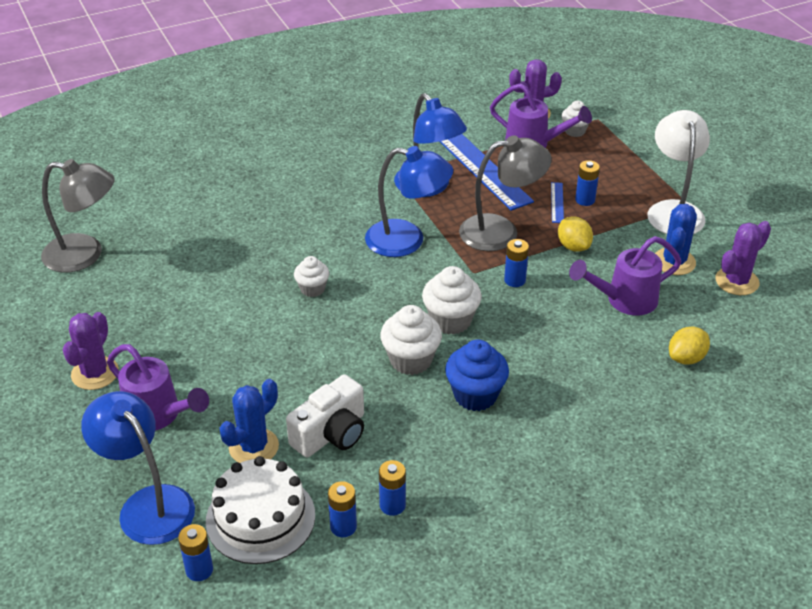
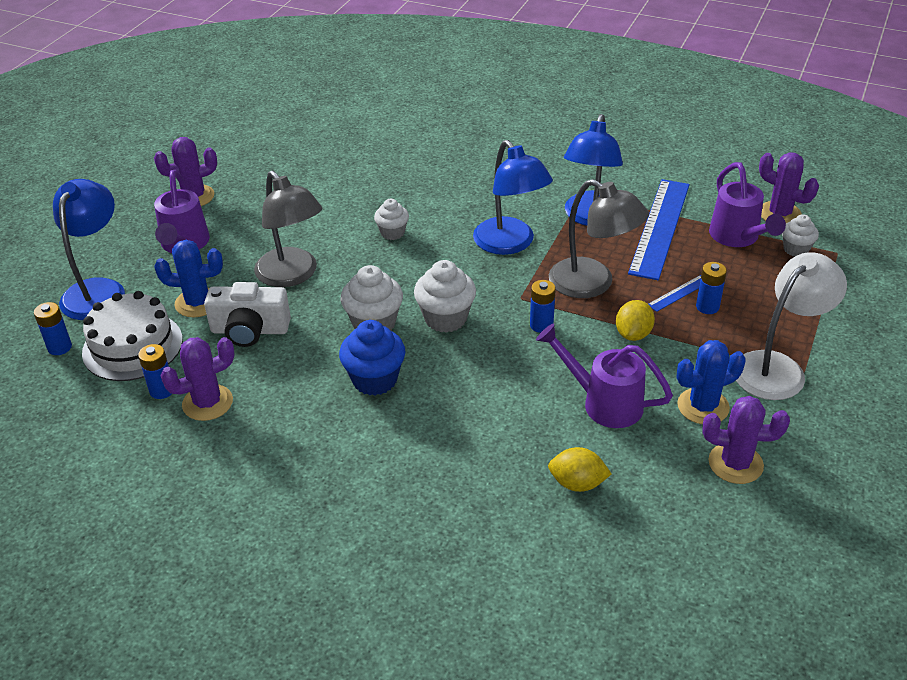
camera: 50 degrees right, 0 degrees up
grey lamp [41,159,114,273] -> grey lamp moved to [254,171,323,287]
blue battery [379,460,406,516] -> purple cactus [160,337,235,421]

